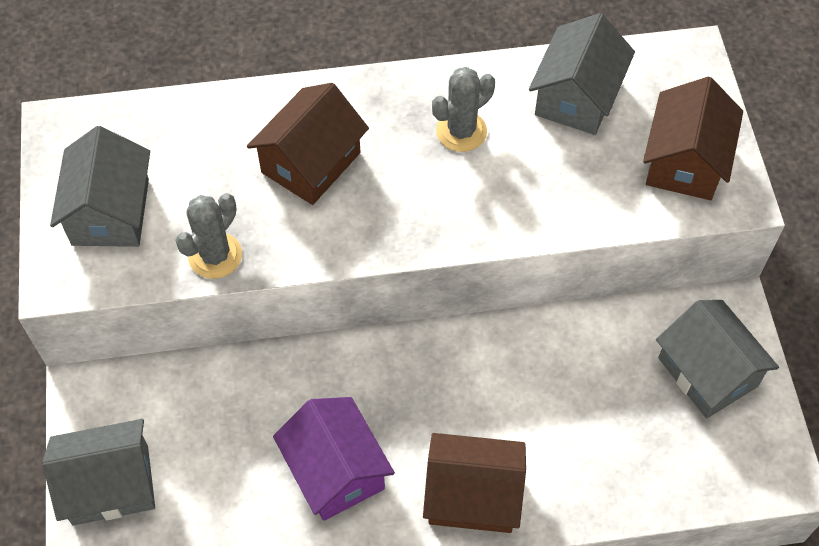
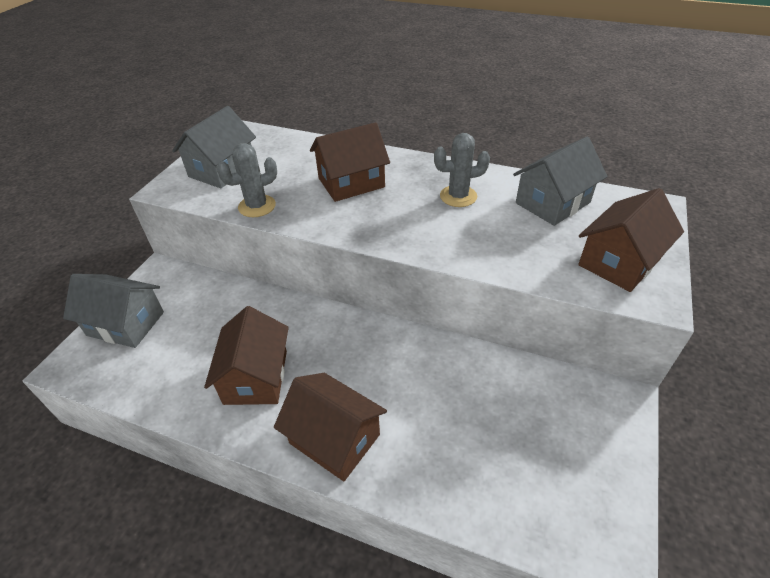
camera: 30 degrees right, 15 degrees down
purple house [273,397,395,521] -> brown house [204,306,289,405]
grey house [656,300,779,418] -> none

